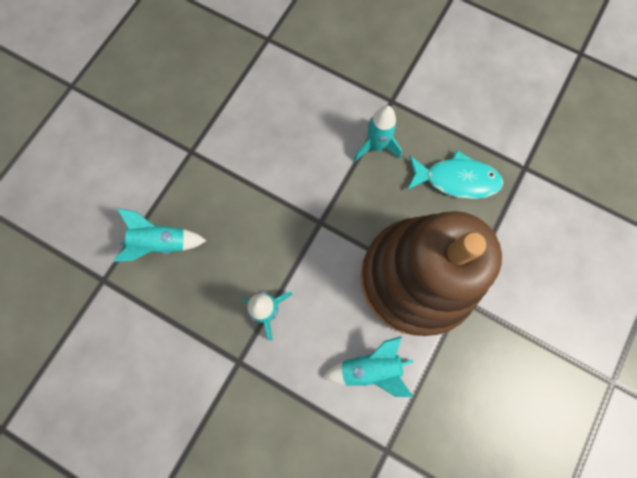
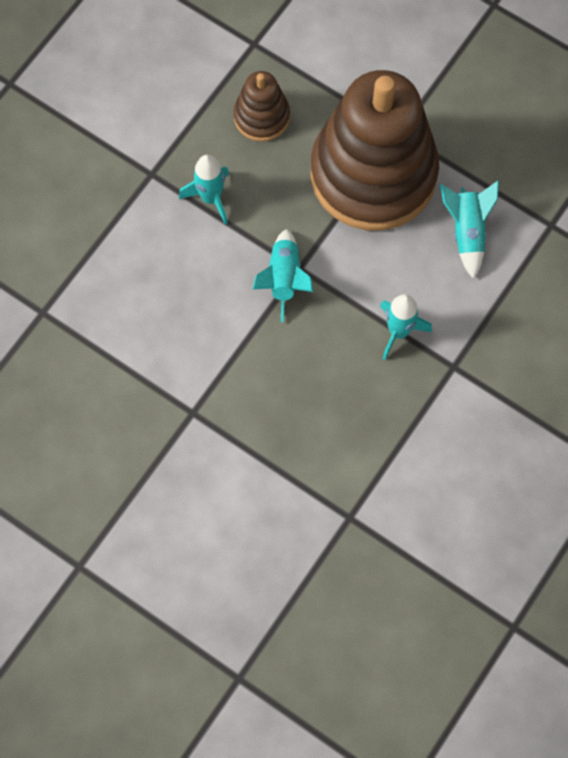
camera: 85 degrees left, 5 degrees down
turquoise rocket [114,208,207,262] -> turquoise rocket moved to [253,229,313,322]
turquoise fish [407,150,503,199] -> brown stacking toy [234,71,290,142]

